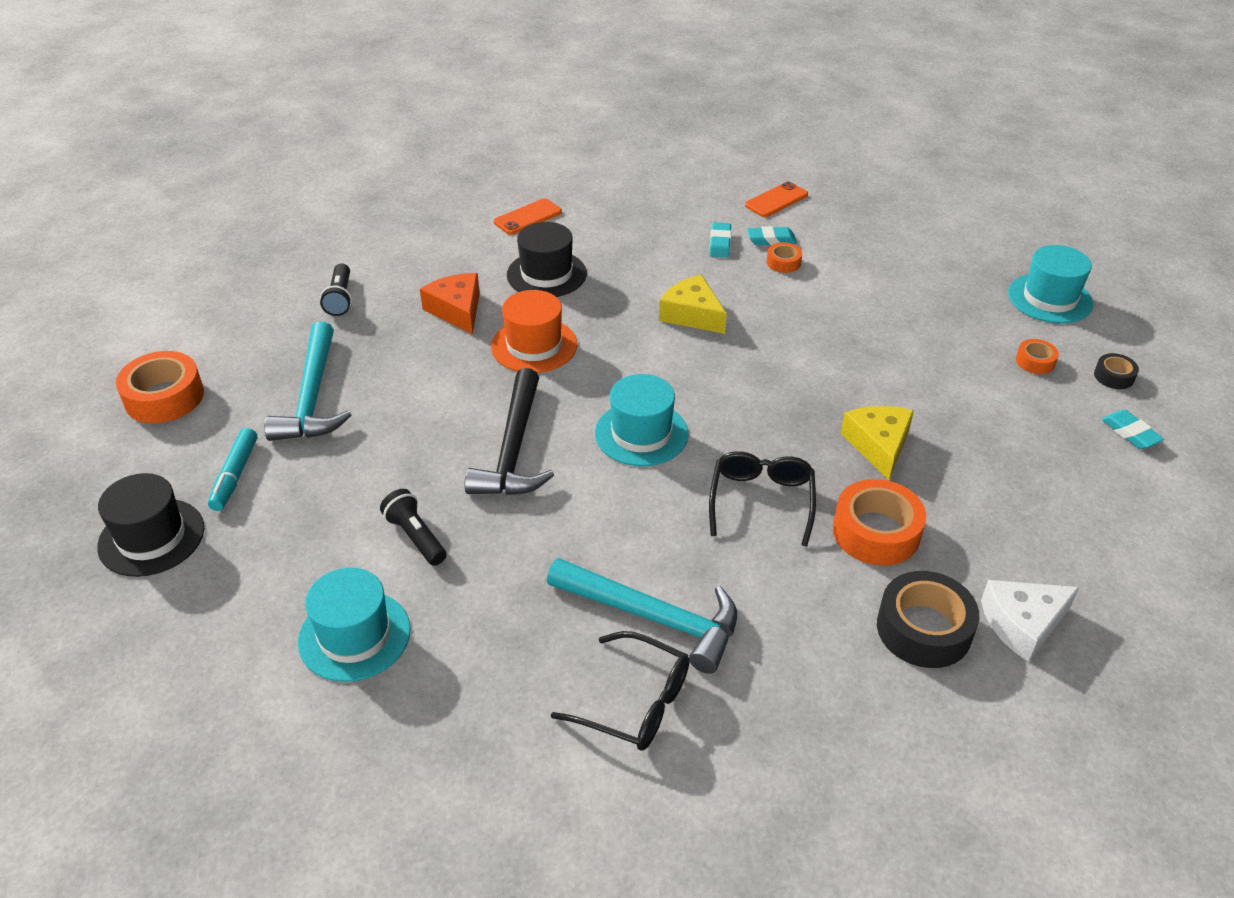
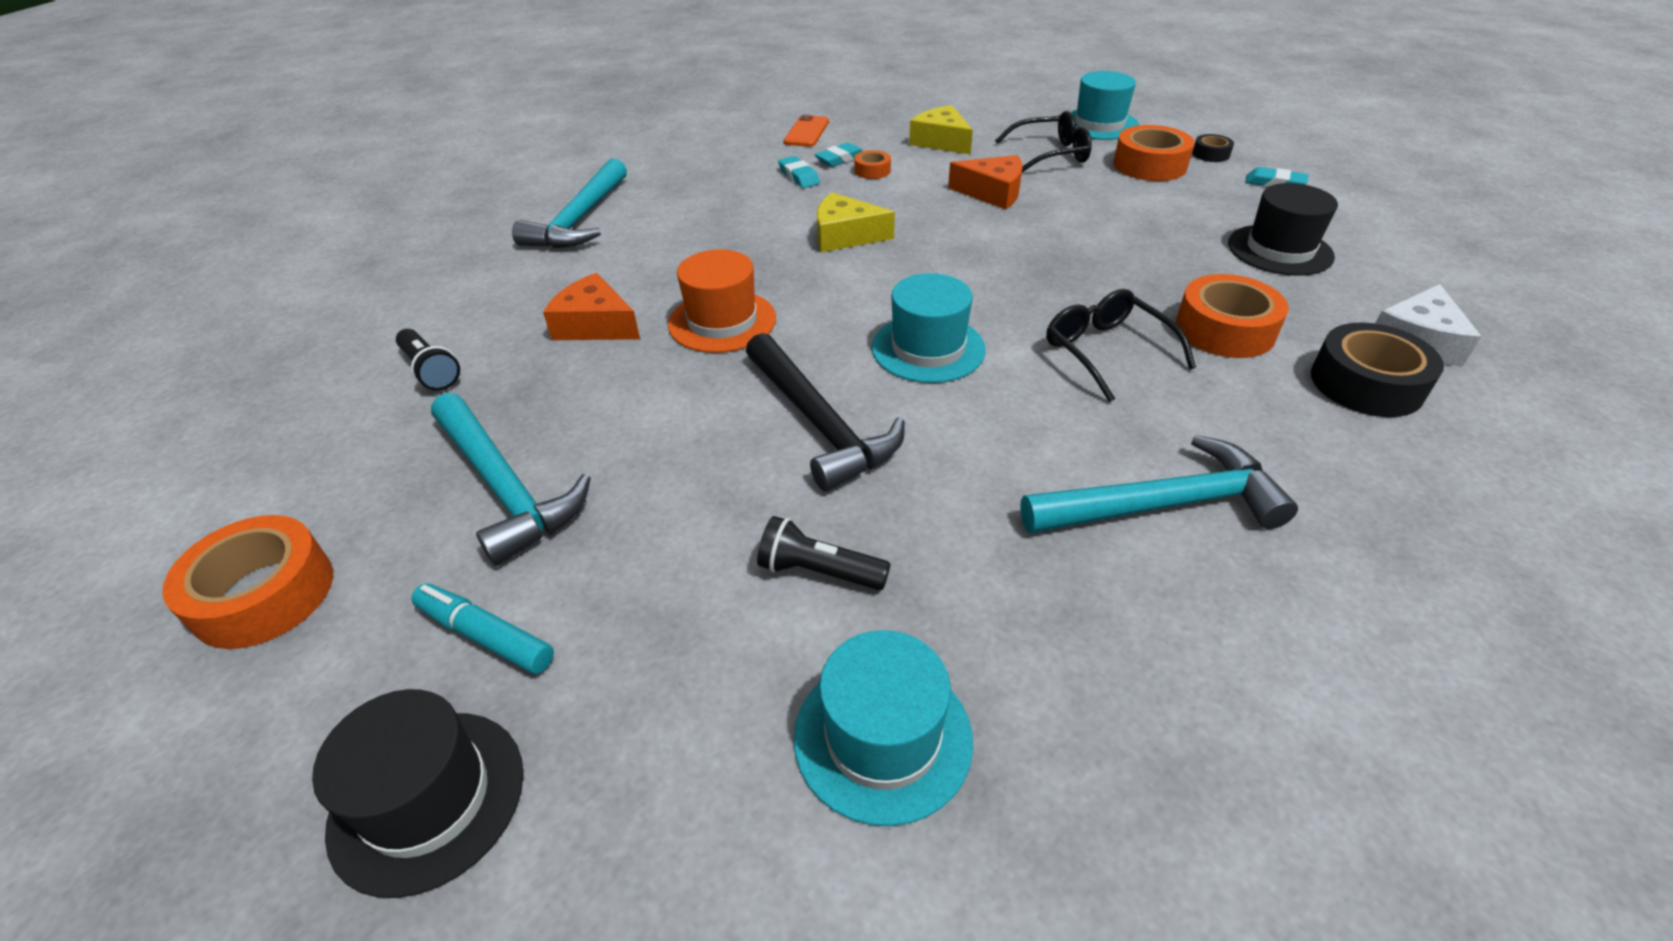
camera: 35 degrees left, 0 degrees up
turquoise marker [208,428,257,511] -> turquoise marker turned 150 degrees clockwise [411,583,554,674]
orange phone [494,198,562,235] -> turquoise hammer [512,158,627,248]
black hat [507,222,587,297] -> black hat moved to [1228,183,1338,276]
black glasses [551,631,690,751] -> black glasses moved to [995,111,1092,172]
yellow cheese [841,406,914,480] -> yellow cheese moved to [909,105,973,155]
orange tape [1016,339,1059,374] -> orange tape [1113,125,1194,181], size x1.95
none -> orange cheese [948,155,1023,209]

